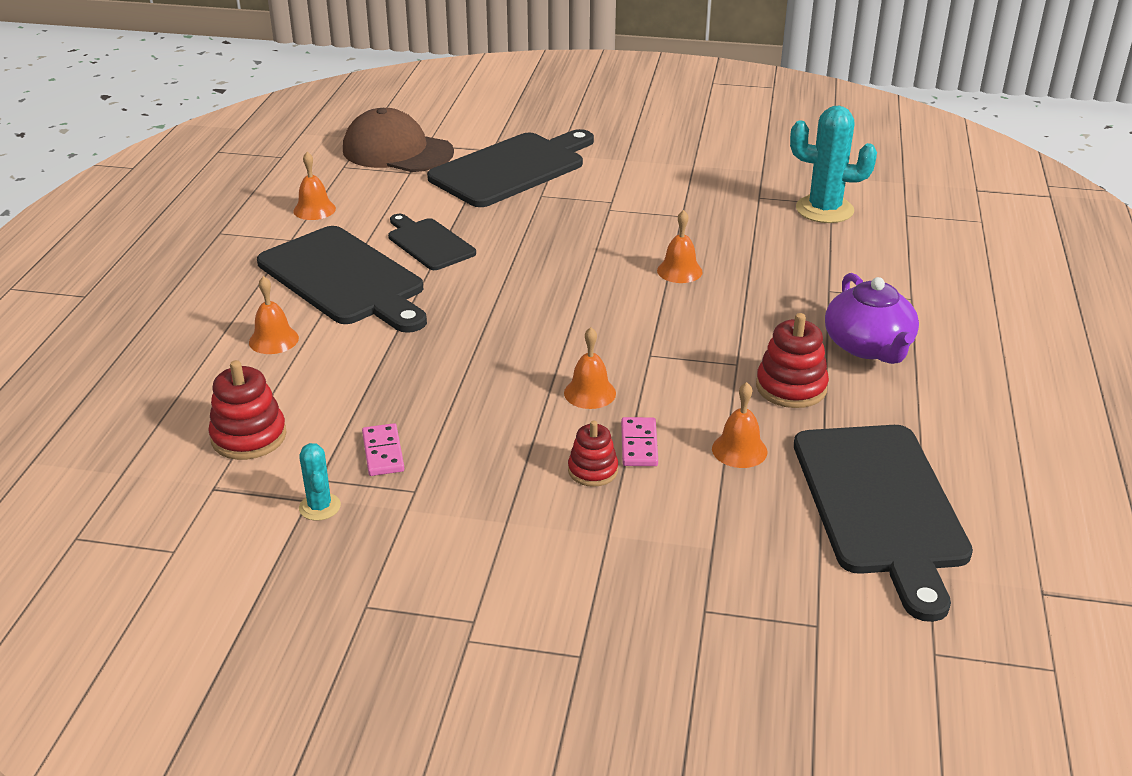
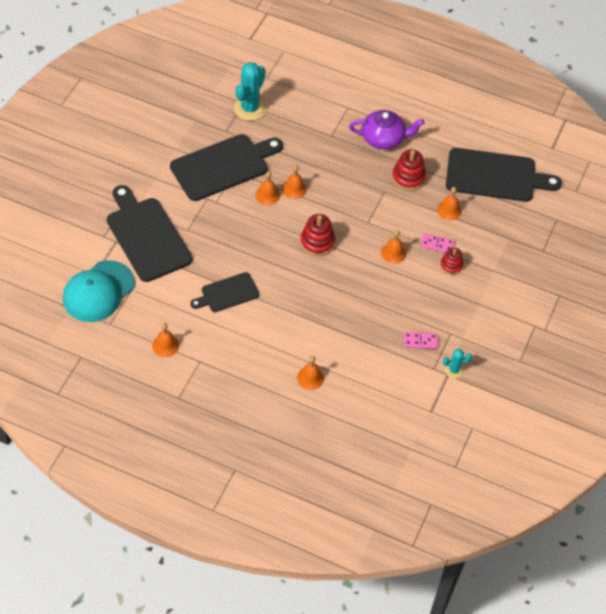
camera: 80 degrees left, 20 degrees up
red stacking toy [208,360,287,460] -> red stacking toy moved to [300,214,335,256]
black cutting board [257,226,427,333] -> black cutting board moved to [170,134,283,201]
brown cap [343,108,454,172] -> turquoise cap [63,260,135,322]
none -> orange bell [255,171,280,205]

